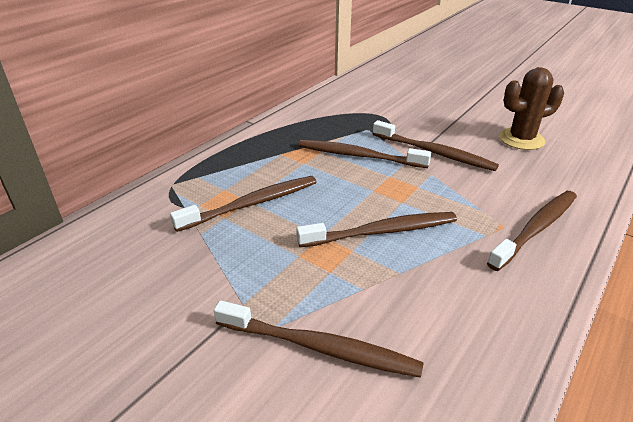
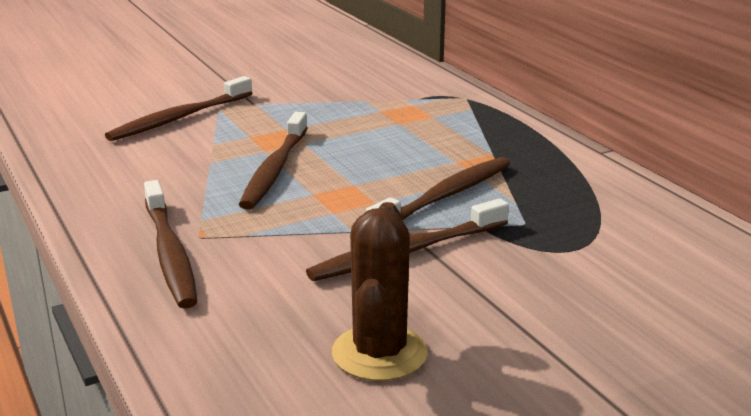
camera: 115 degrees right, 10 degrees down
brown toothbrush [170,176,317,232] -> none

